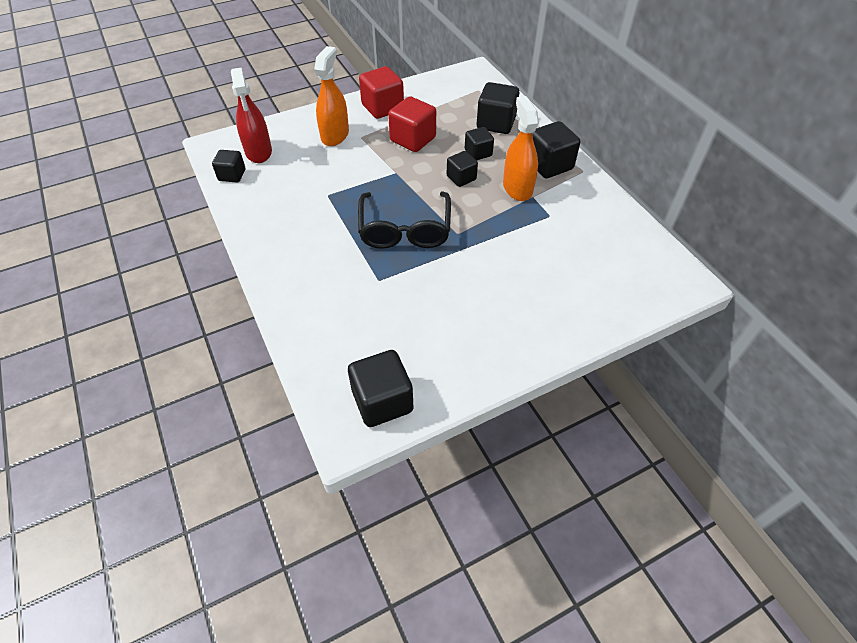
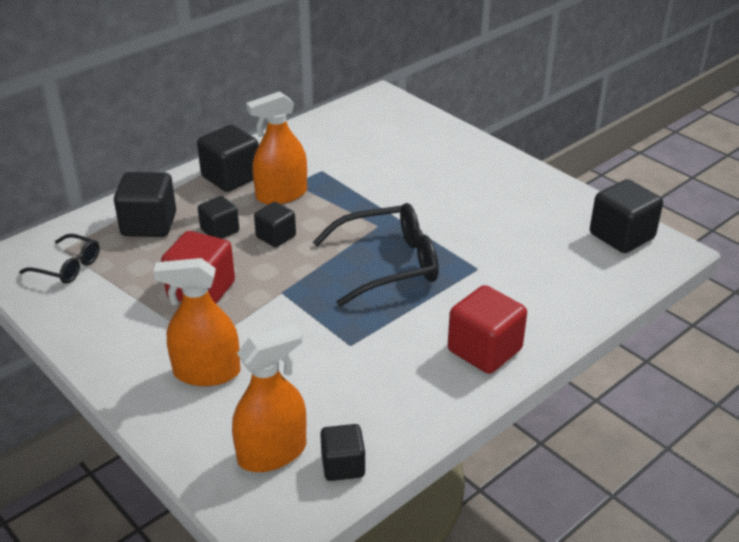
camera: 105 degrees left, 15 degrees down
red spray bottle [231,68,272,163] -> orange spray bottle [232,325,306,472]
red cube [359,66,404,119] -> red cube moved to [448,285,527,374]
none -> black glasses [19,234,99,284]

